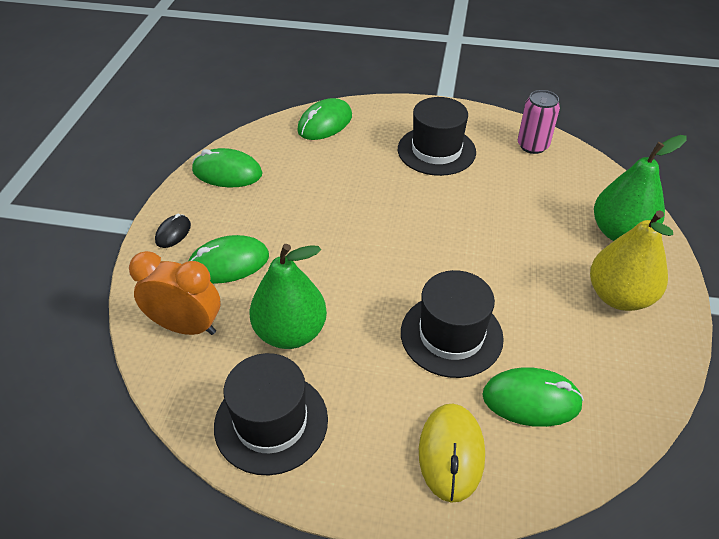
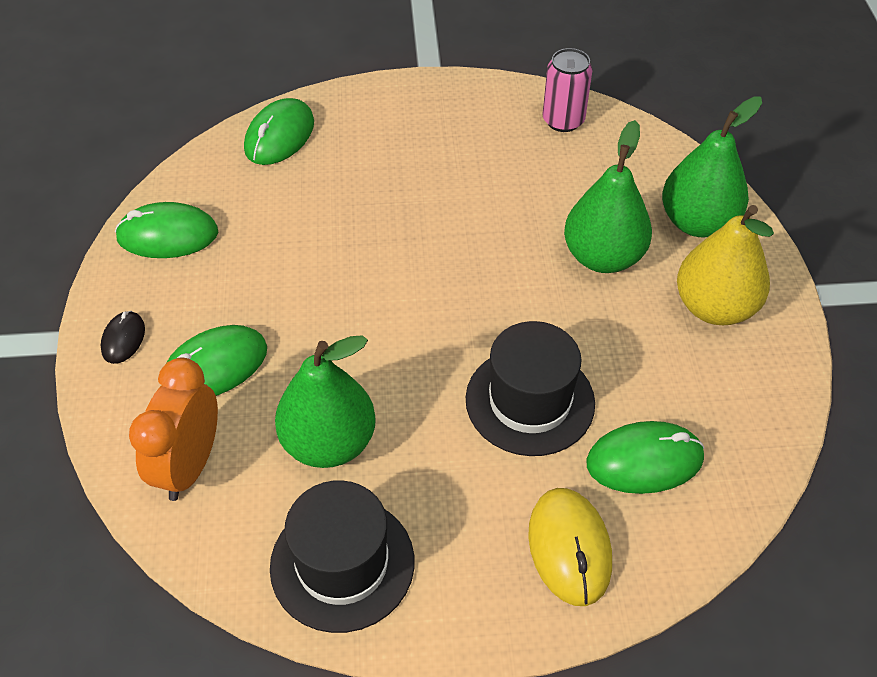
camera: 15 degrees left, 5 degrees up
orange clock [129,251,220,335] -> orange clock turned 75 degrees counterclockwise [129,358,218,501]
black hat [398,97,476,176] -> none
none -> green pear [564,120,652,273]

